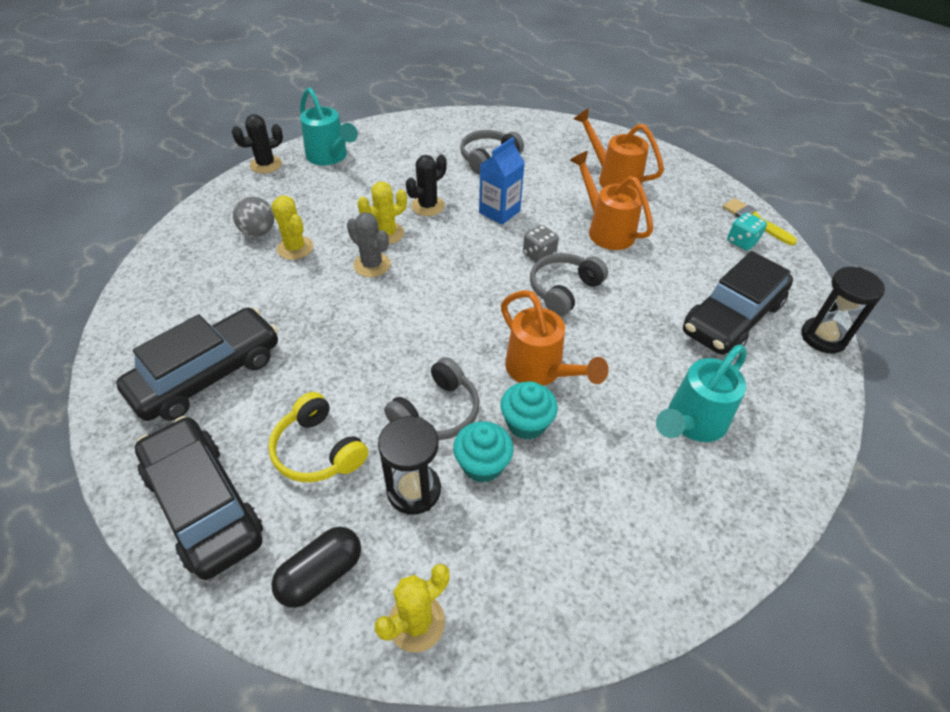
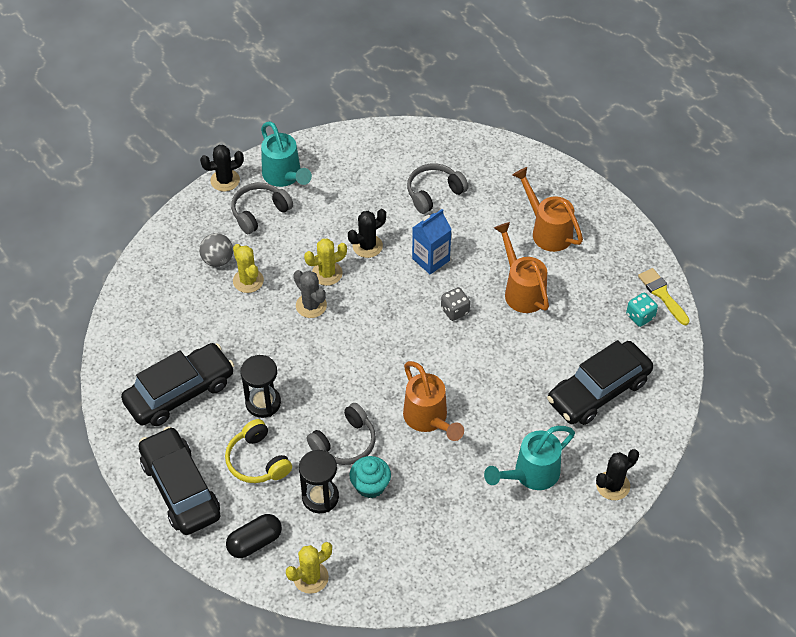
camera: 10 degrees right, 5 degrees up
turquoise cupcake [500,381,558,440] -> none
grey headphones [530,253,608,316] -> grey headphones moved to [231,182,293,234]
black hourglass [801,267,885,353] -> black hourglass moved to [240,355,281,418]
none -> black cactus [596,449,639,500]

